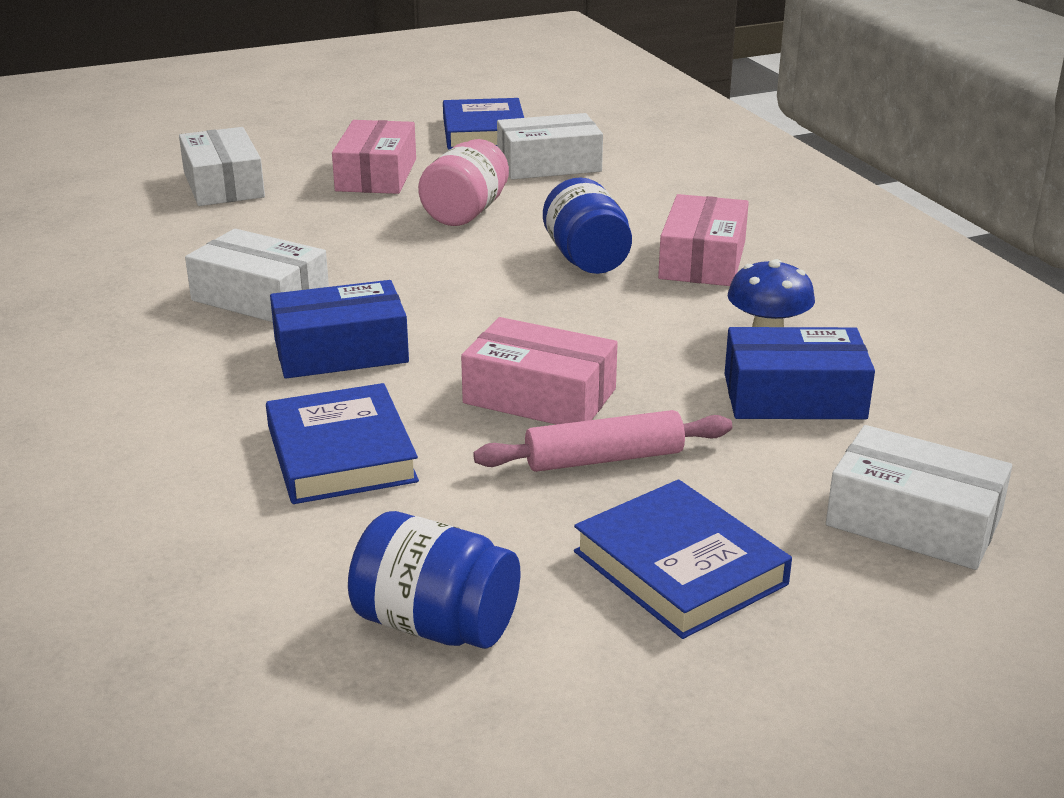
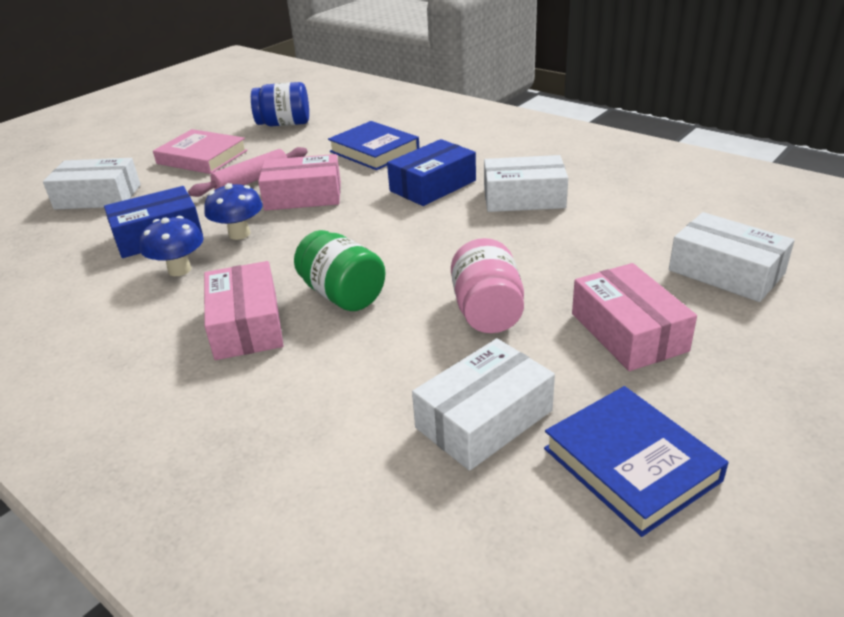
camera: 155 degrees right, 5 degrees up
blue jar [543,177,632,274] -> green jar [294,230,386,311]
blue book [574,479,792,639] -> pink book [153,129,247,174]
none -> blue mushroom [204,183,263,240]

